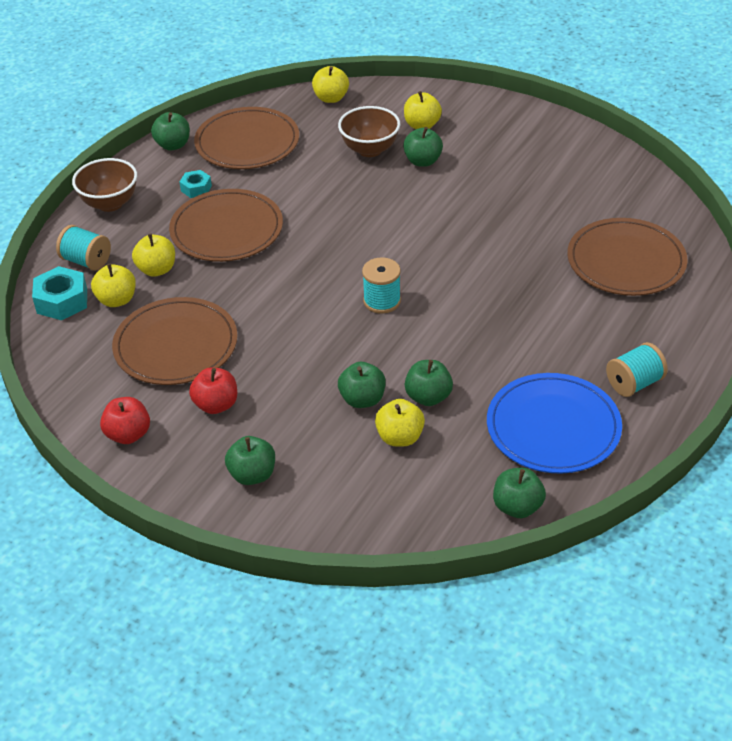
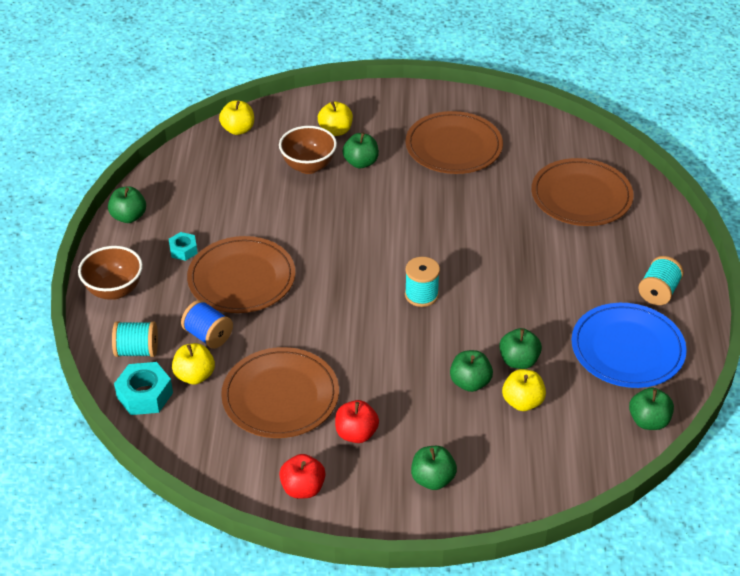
camera: 30 degrees left, 0 degrees up
yellow apple [132,233,175,277] -> blue spool [181,300,233,349]
brown plate [194,107,299,169] -> brown plate moved to [406,111,503,174]

